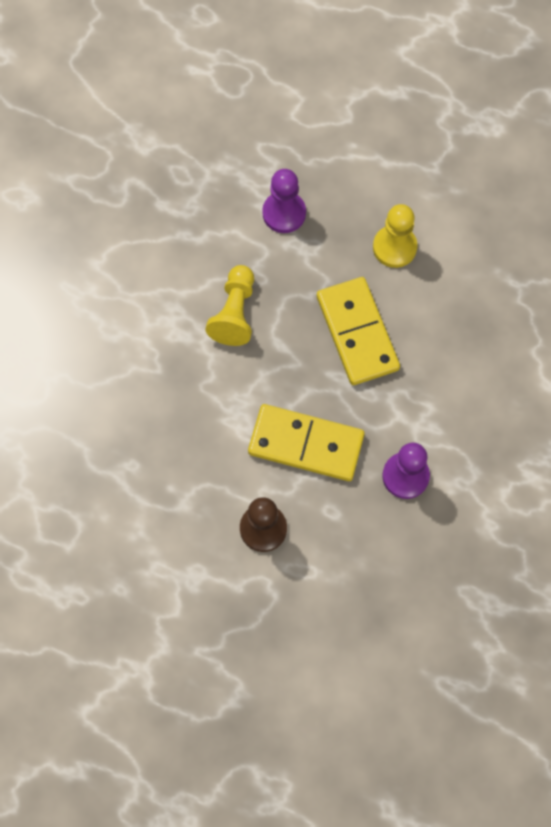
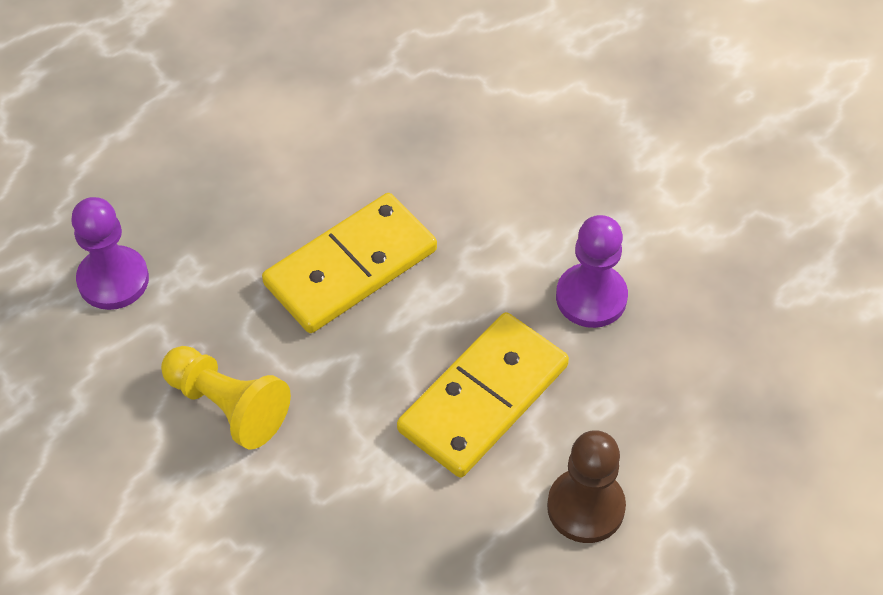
camera: 65 degrees left, 15 degrees down
yellow domino [317,277,400,385] -> yellow domino turned 45 degrees counterclockwise [262,193,437,333]
yellow pawn [373,204,417,268] -> none

